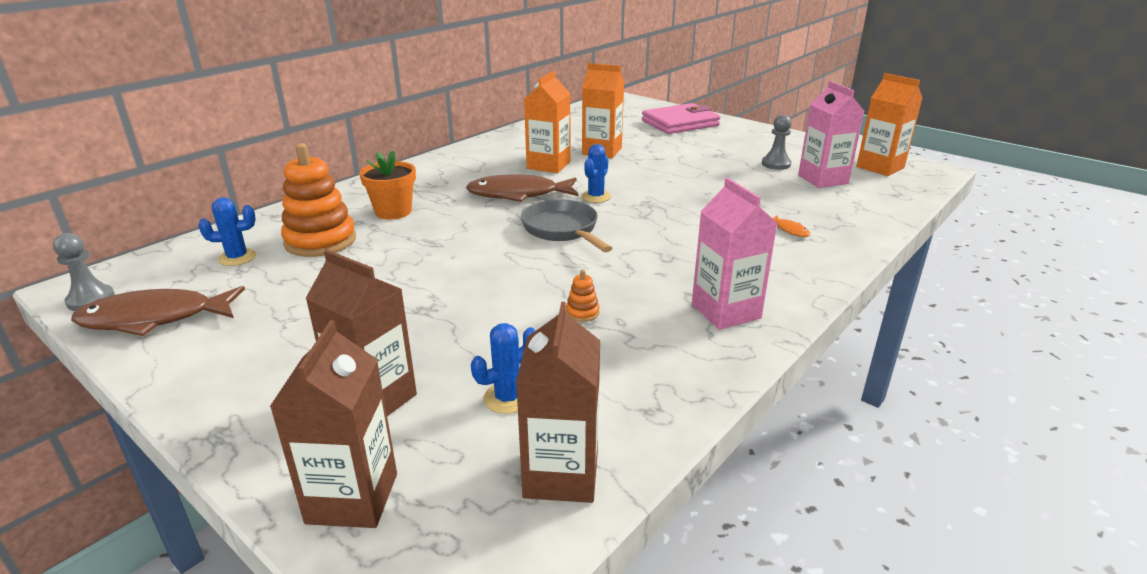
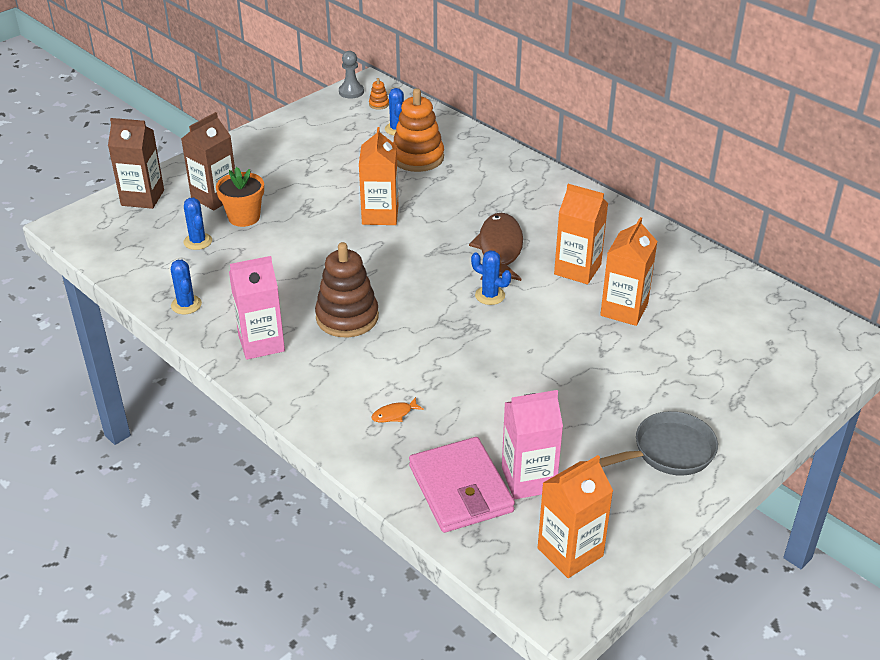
camera: 95 degrees right, 10 degrees up
brown fish [71,286,245,336] -> none
orange flower pot [359,150,416,219] -> orange flower pot moved to [216,167,264,227]
brown carton [516,302,600,503] -> none
grey pan [521,200,612,252] -> grey pan moved to [599,411,718,476]
orange stacking toy [566,270,600,322] -> orange stacking toy moved to [369,78,389,110]
pink wallet [642,103,720,134] -> pink wallet moved to [409,437,515,533]
grey pawn [762,115,792,170] -> none
none -> blue cactus [171,260,202,314]
none -> brown stacking toy [315,242,379,337]
none -> orange carton [359,127,398,225]

